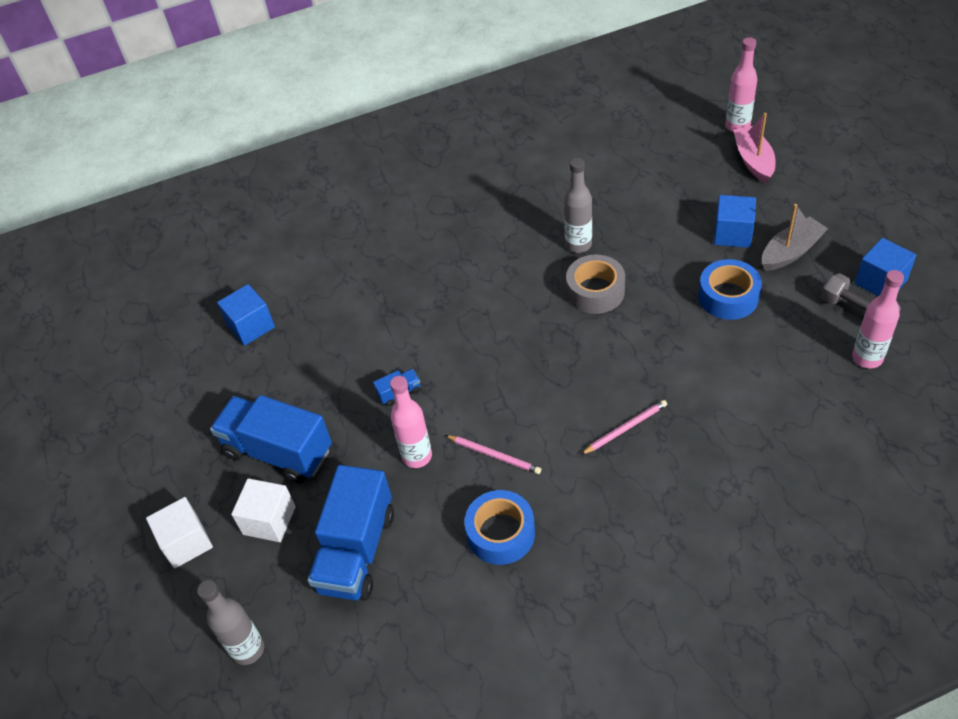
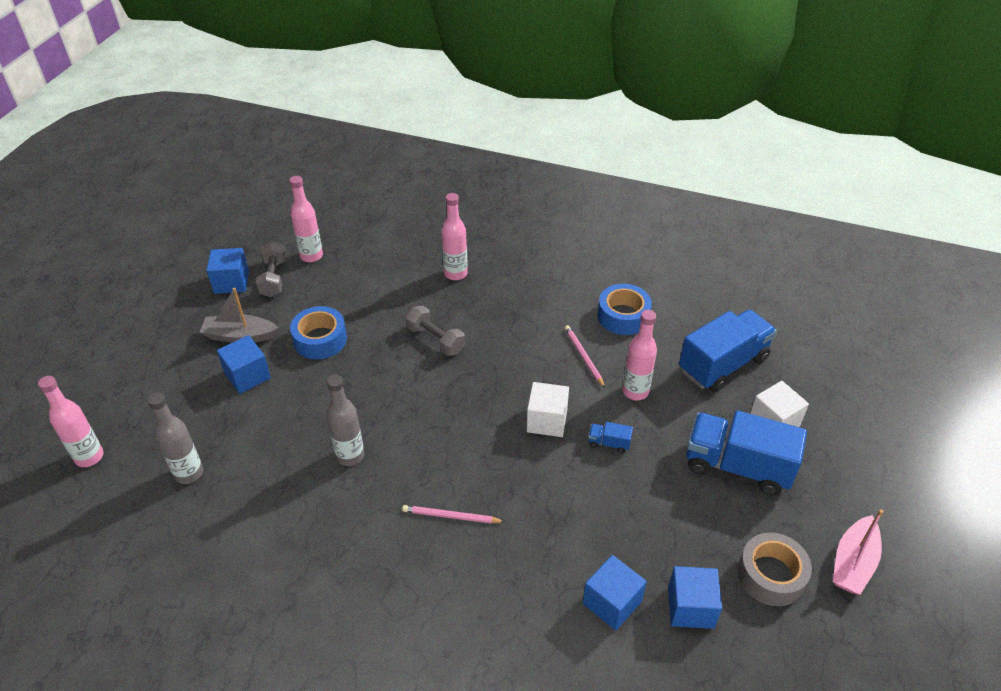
camera: 145 degrees left, 5 degrees down
white cube [146,497,213,569] -> white cube moved to [527,382,569,437]
grey bottle [197,580,264,665] -> grey bottle moved to [148,392,203,484]
blue truck [210,395,332,483] -> blue truck turned 135 degrees clockwise [686,410,807,496]
grey tape [566,255,625,314] -> grey tape moved to [737,533,812,606]
pink pencil [581,400,667,455] -> pink pencil moved to [402,505,505,523]
pink boat [733,113,775,183] -> pink boat moved to [833,509,883,595]
none -> grey dumbbell [405,305,465,356]
none -> pink bottle [441,193,468,280]
none -> blue cube [583,555,647,630]

